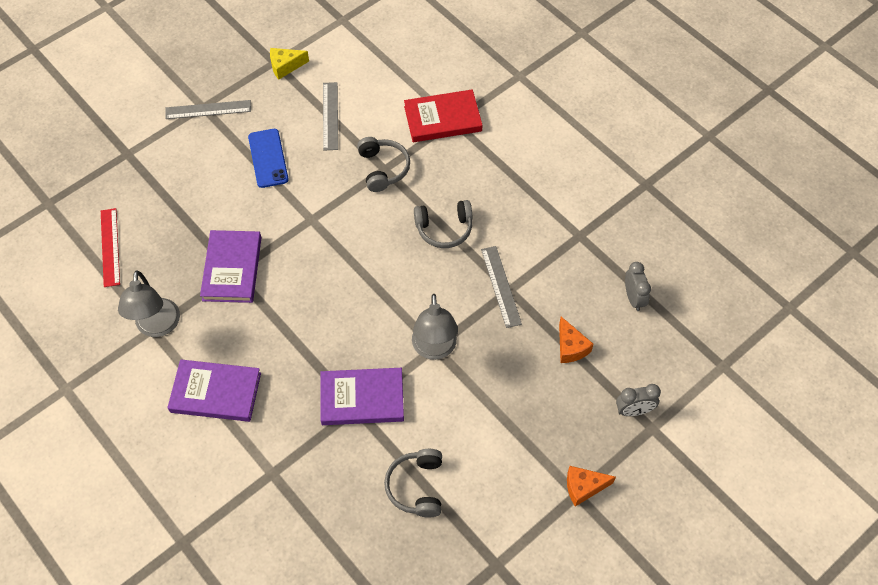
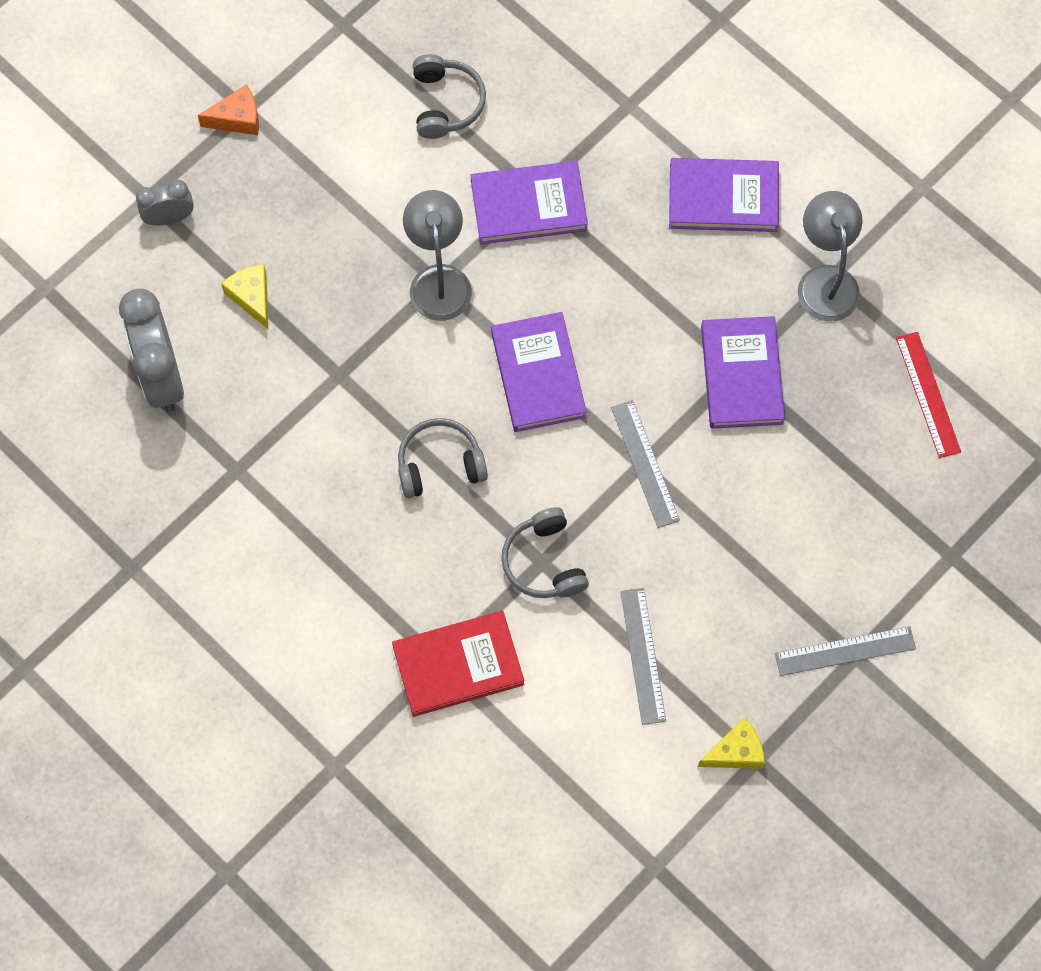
camera: 175 degrees right, 10 degrees up
blue phone [248,129,289,188] -> none
grey ruler [481,246,522,328] -> grey ruler moved to [611,400,680,528]
orange cheese [559,317,593,363] -> yellow cheese [221,264,268,329]
grey clock [625,262,651,311] -> grey clock [119,289,184,412], size x1.85
none -> purple book [491,312,587,432]

